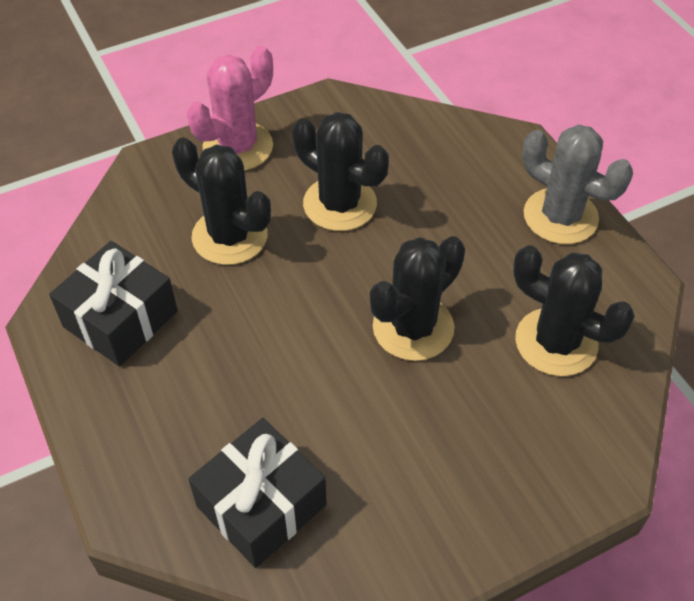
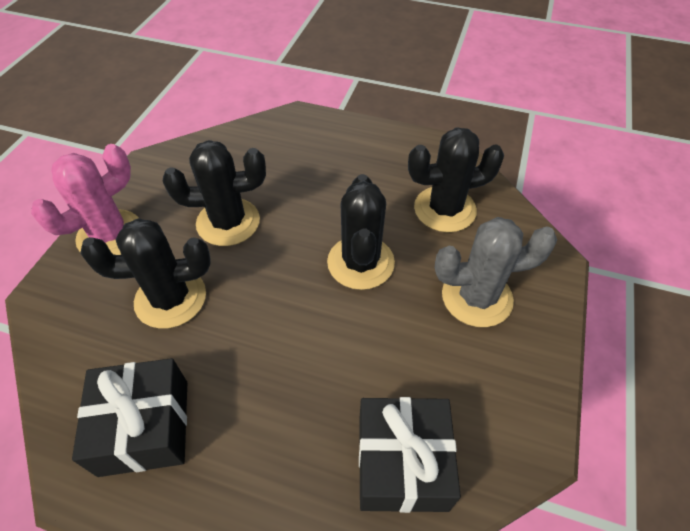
camera: 45 degrees left, 0 degrees up
pink cactus [187,46,273,171] -> pink cactus turned 45 degrees clockwise [31,144,139,255]
grey cactus [522,125,633,244] -> grey cactus moved to [435,217,557,327]

